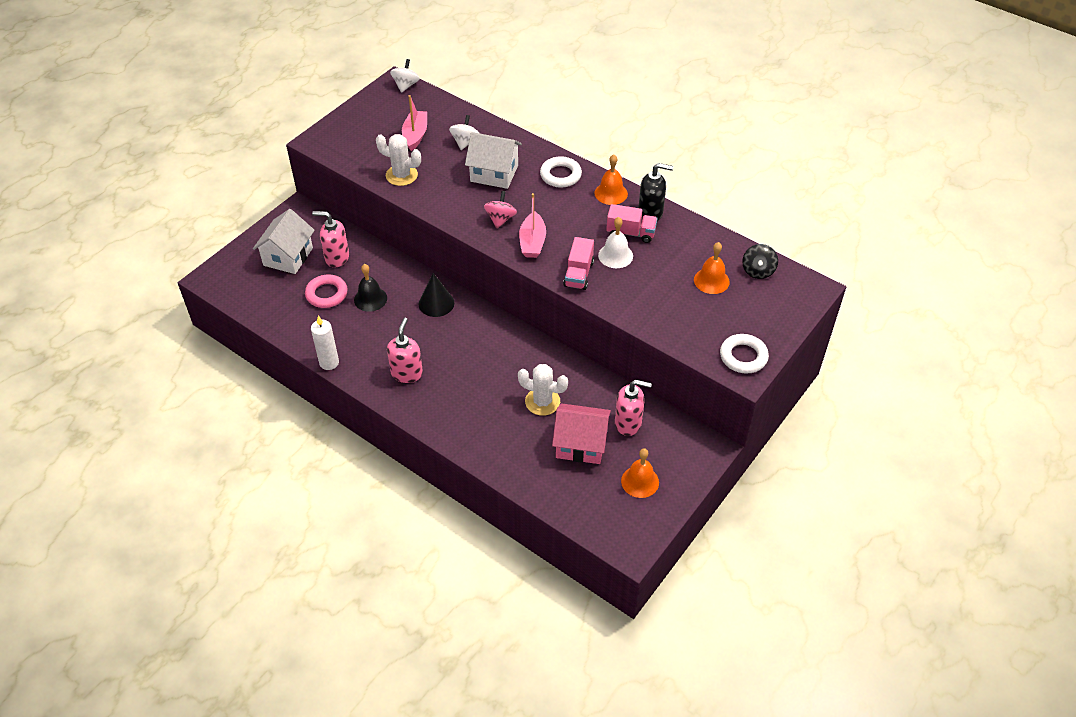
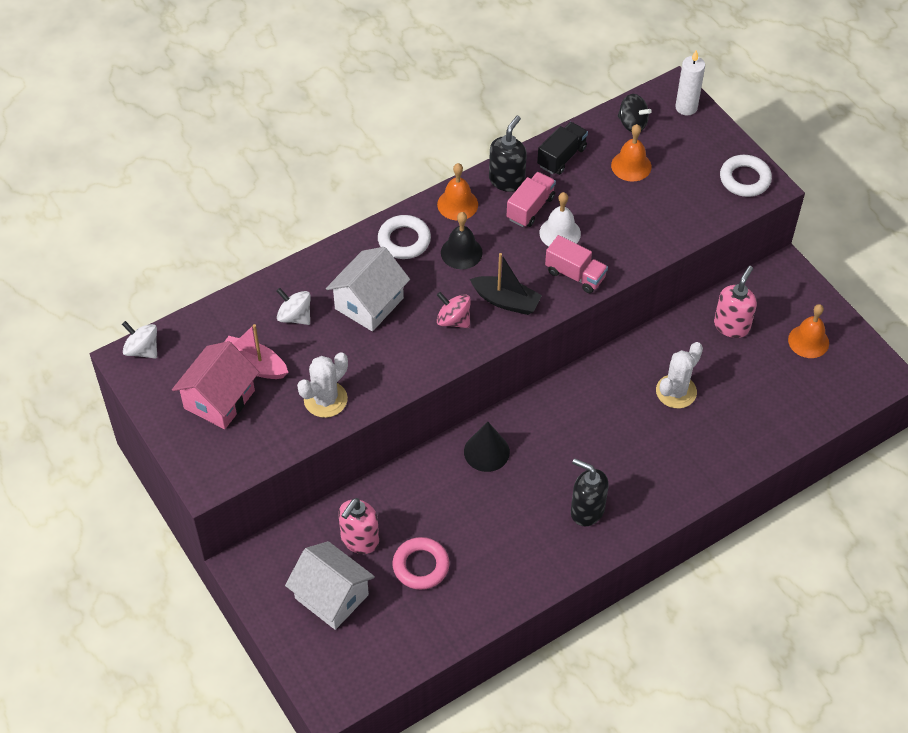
camera: 70 degrees left, 5 degrees up
white candle [311,316,339,370] -> white candle moved to [675,50,705,115]
black bell [354,264,387,312] -> black bell moved to [441,212,483,269]
pink soap dispenser [387,318,423,383] -> black soap dispenser [571,458,608,526]
pink boat [519,193,546,258] -> black boat [470,253,542,315]
pink house [552,403,611,464] -> pink house moved to [172,341,259,429]
none -> black truck [537,122,588,175]

